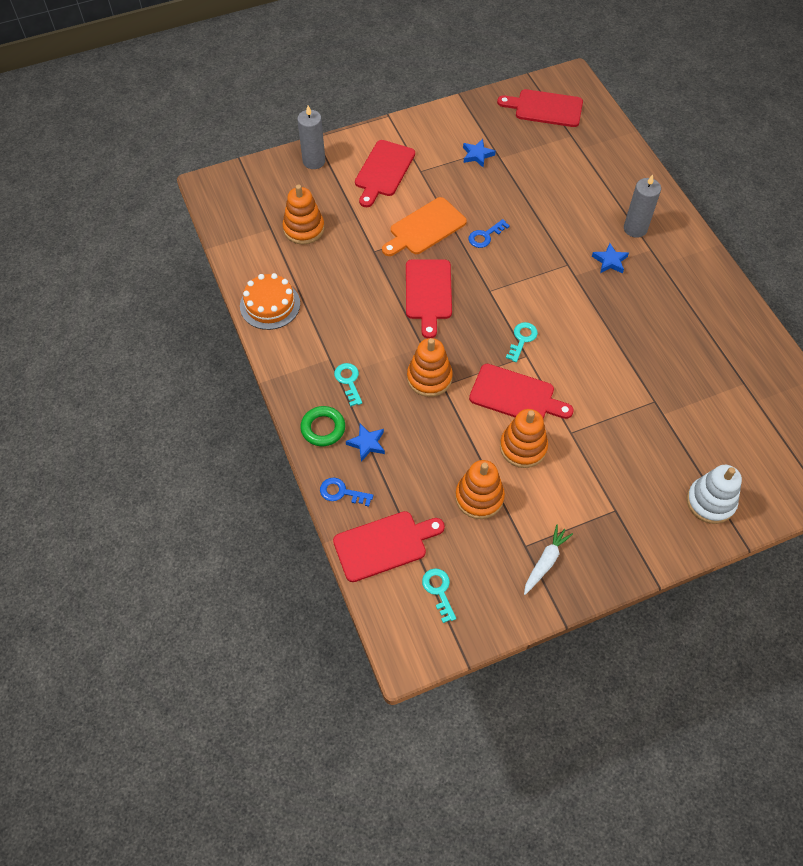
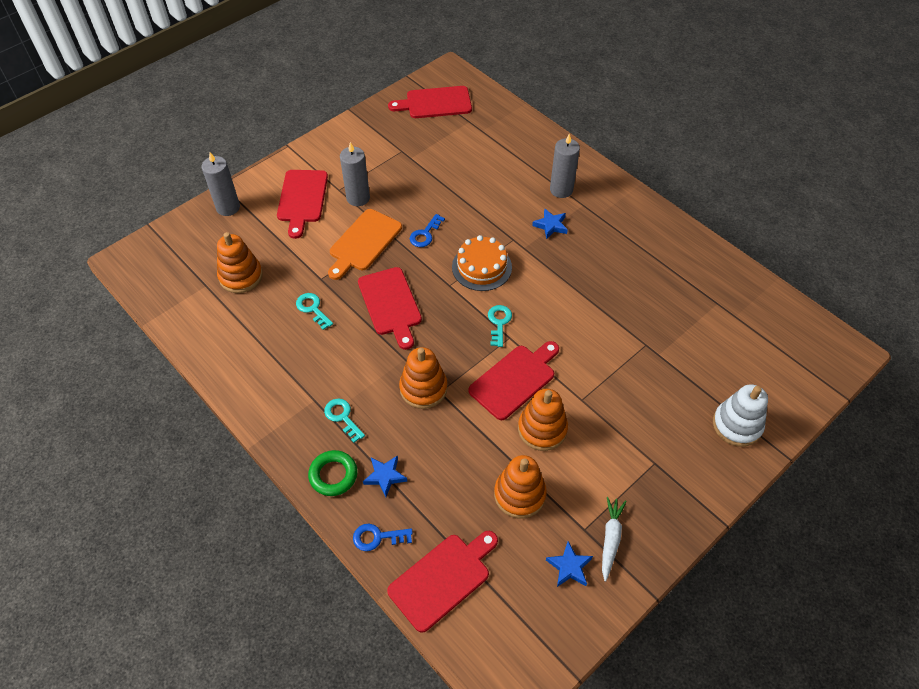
camera: 20 degrees left, 5 degrees down
orange cake [240,273,300,330] -> orange cake moved to [452,235,512,291]
turquoise key [422,568,456,623] -> turquoise key moved to [296,293,333,330]
blue star [463,139,496,168] -> blue star moved to [546,541,593,587]
red cutting board [469,364,574,419] -> red cutting board turned 45 degrees counterclockwise [468,341,559,420]
none -> grey candle [340,142,370,206]

